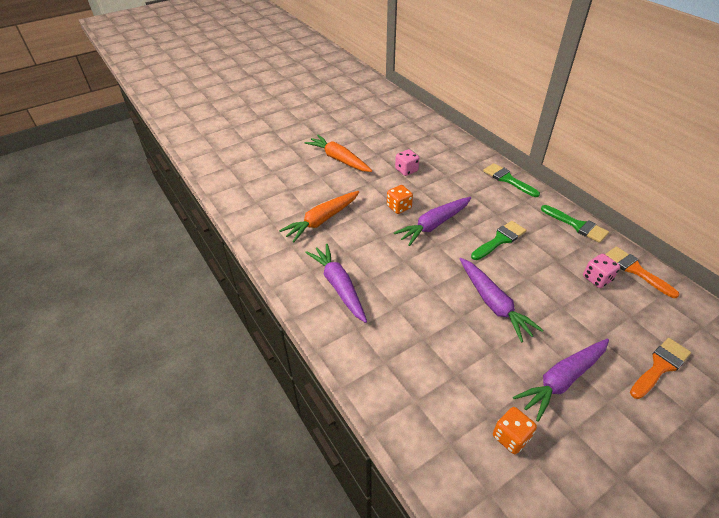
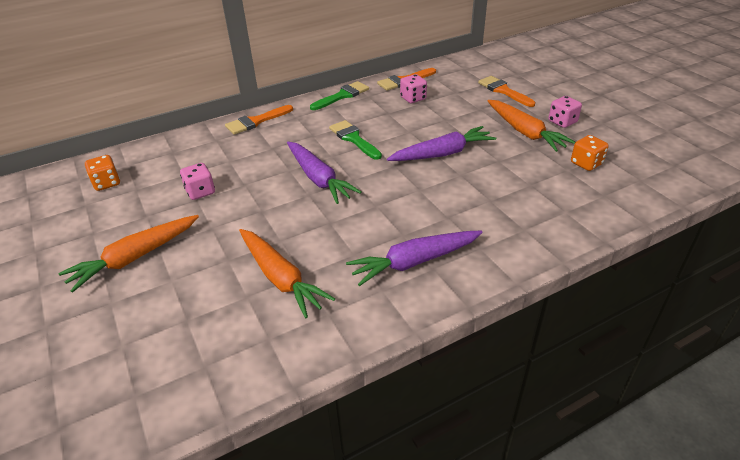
camera: 85 degrees left, 5 degrees down
orange dice [387,185,413,214] -> orange dice moved to [85,155,120,191]
green brush [483,163,540,197] -> orange brush [225,105,293,135]
purple carrot [513,339,609,422] -> orange carrot [488,100,575,152]
none -> pink dice [549,96,582,128]

